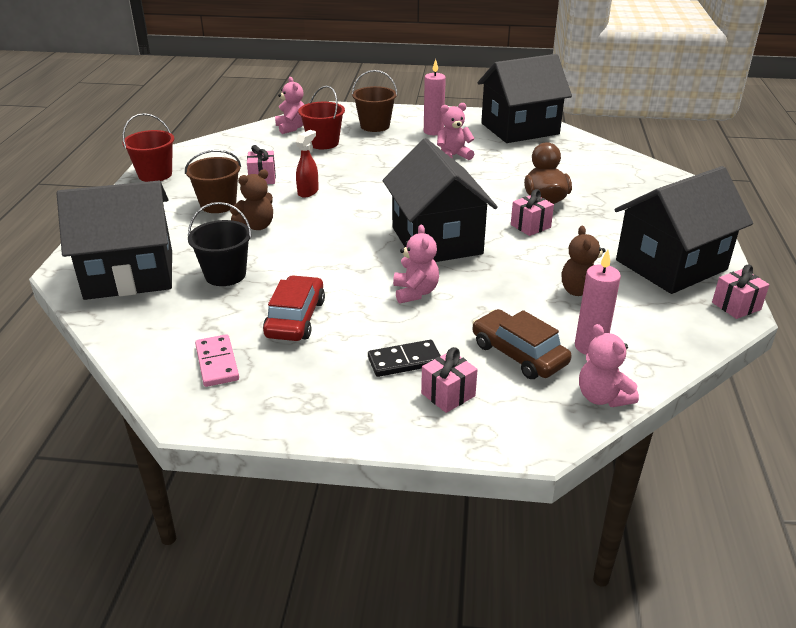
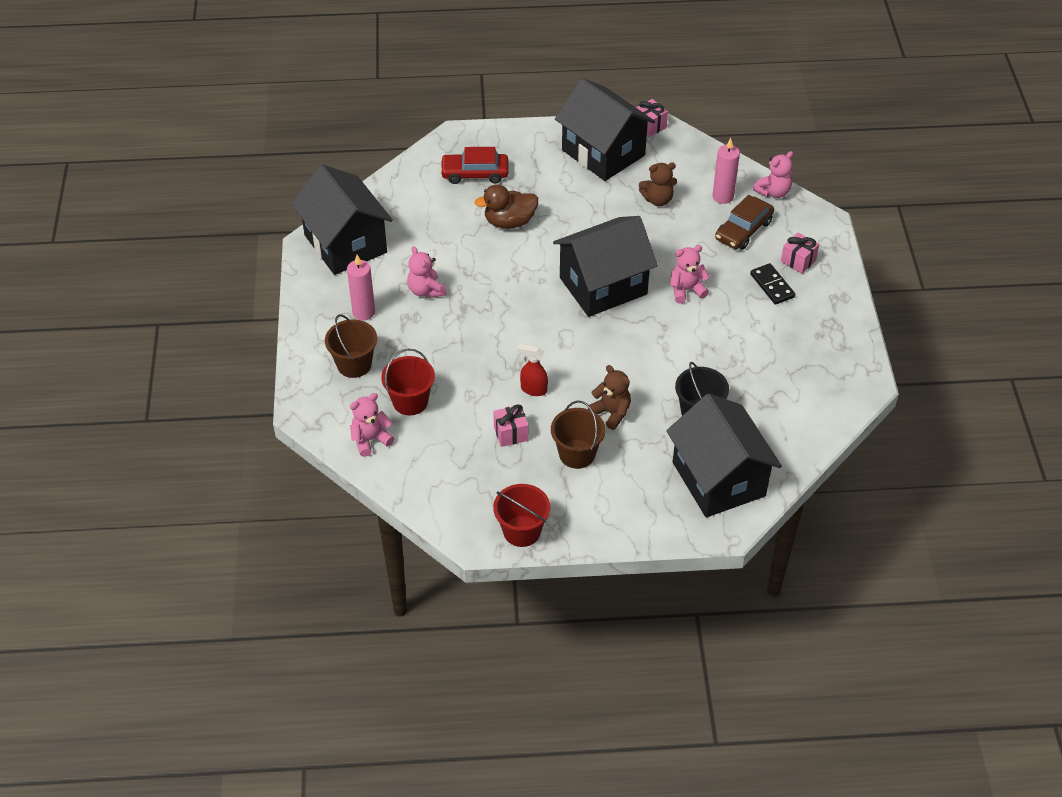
camera: 100 degrees left, 15 degrees up
pink domino [195,334,239,387] -> none
red car [263,275,325,341] -> red car moved to [440,147,509,184]
pink gift [511,189,554,236] -> none

